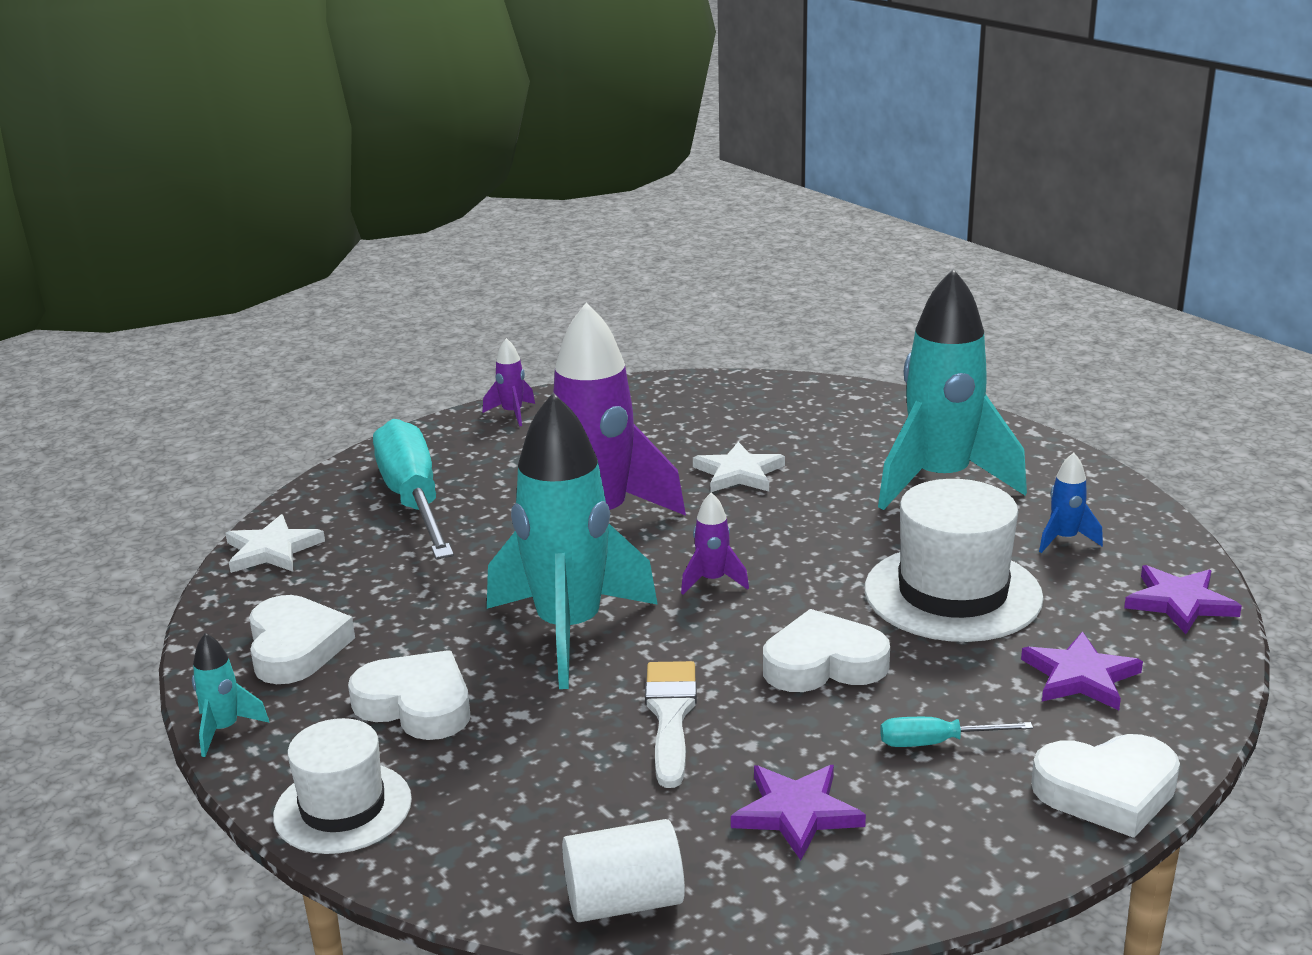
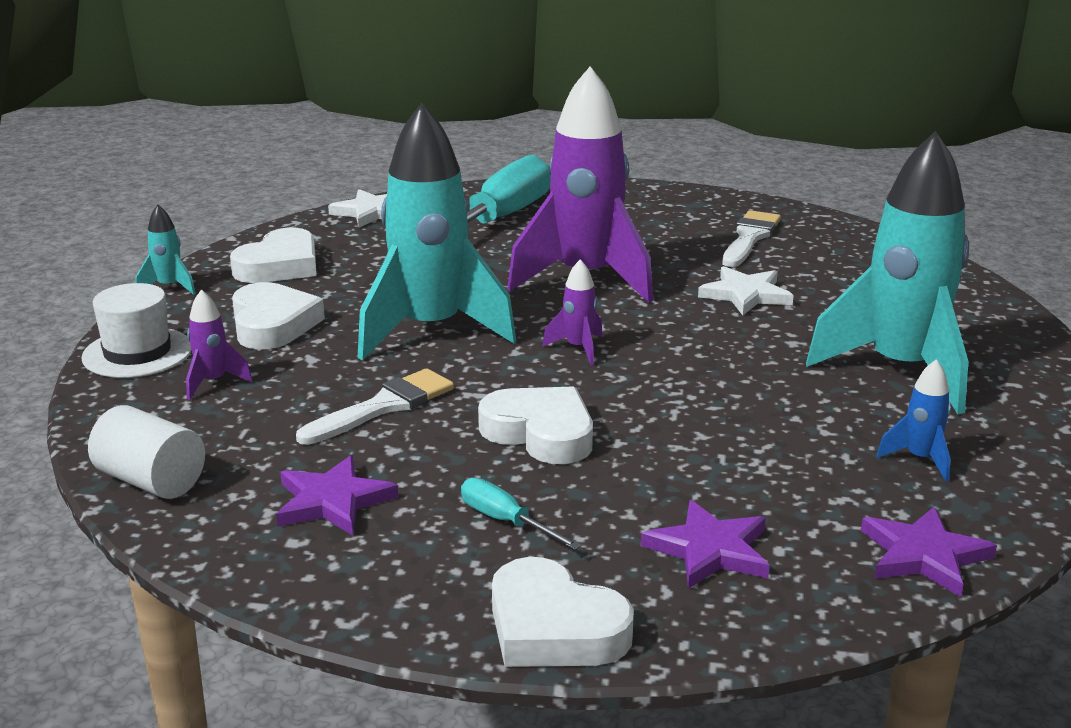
camera: 45 degrees right, 0 degrees up
purple rocket [483,338,535,426] -> purple rocket moved to [186,289,253,400]
white hat [865,479,1044,642] -> none
none -> white brush [722,210,781,267]

